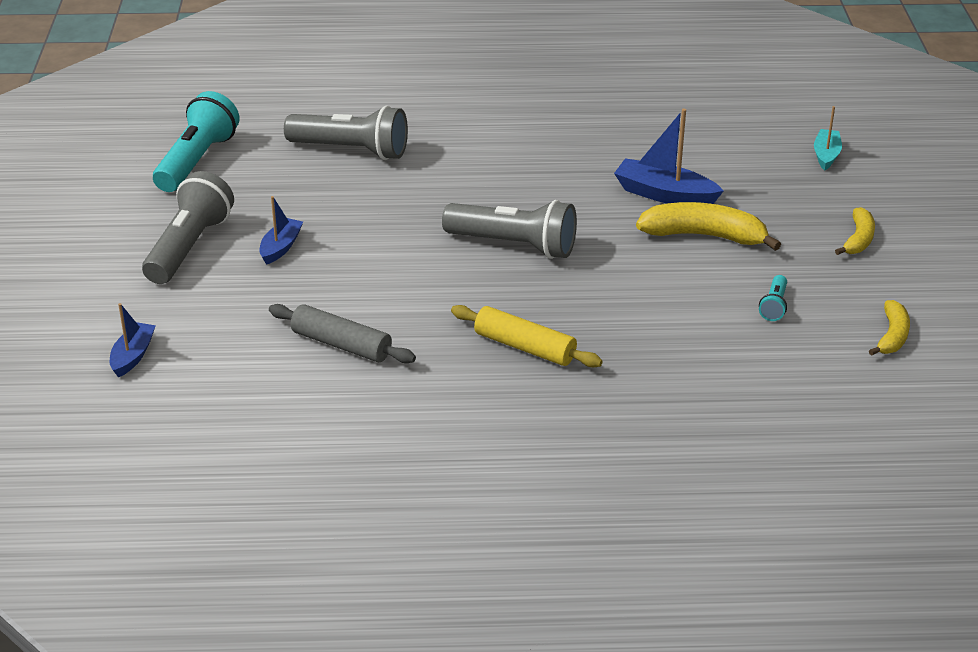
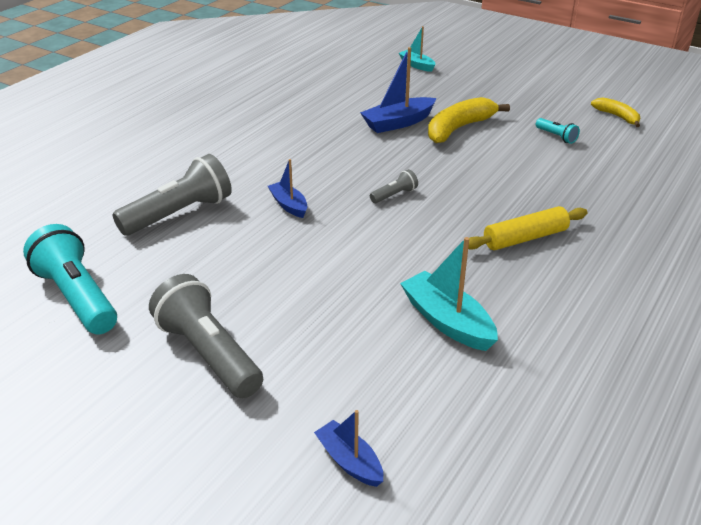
camera: 55 degrees left, 0 degrees up
blue boat [259,196,303,265] -> blue boat moved to [268,159,307,218]
grey rolling pin [269,304,416,363] -> turquoise boat [400,237,498,351]
grey flashlight [442,200,577,259] -> grey flashlight [370,169,418,203], size x0.45
yellow banana [835,207,875,255] -> none

